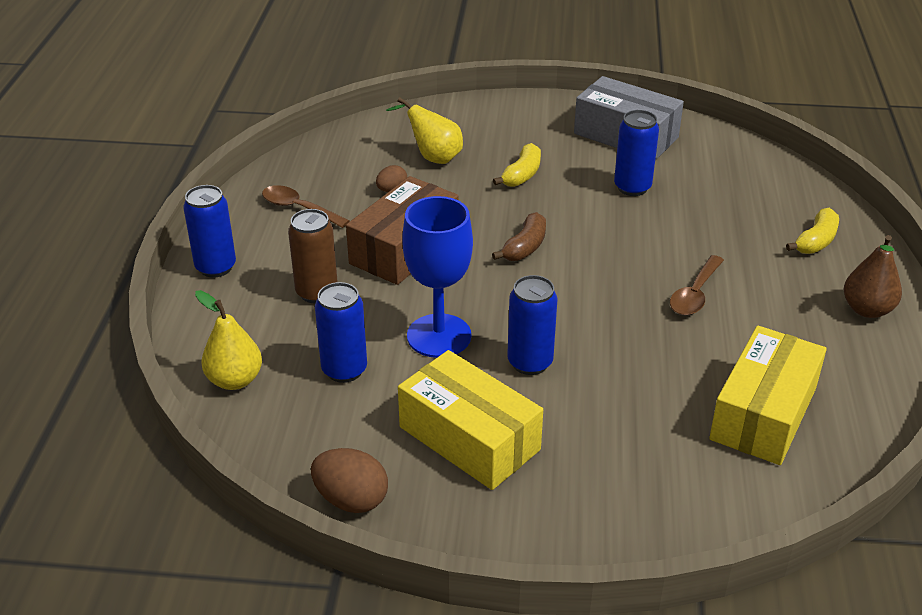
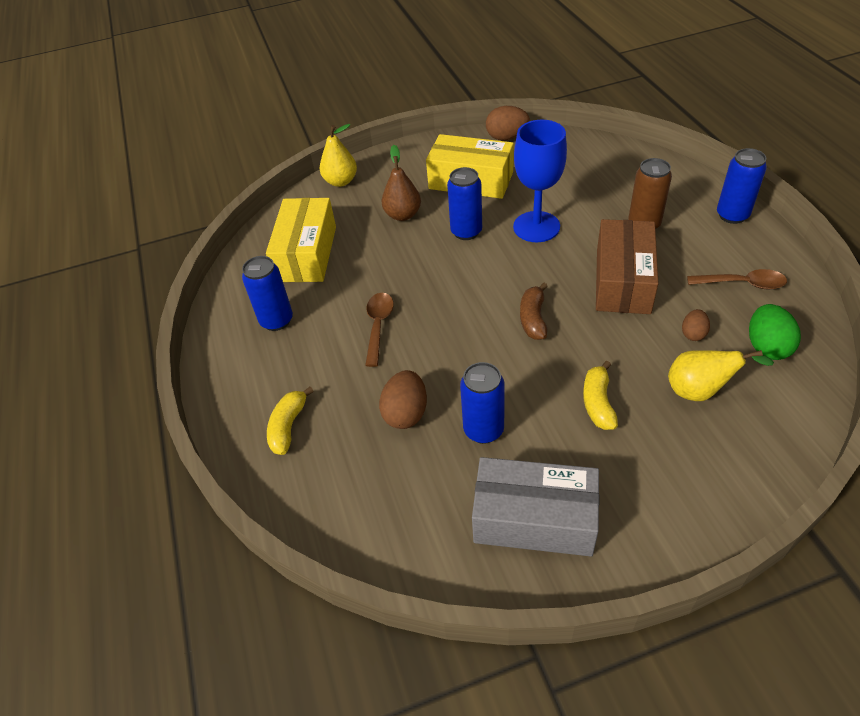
camera: 160 degrees right, 10 degrees up
yellow pear [195,290,262,390] -> yellow pear moved to [319,124,357,187]
blue can [315,282,367,383] -> blue can moved to [242,256,293,331]
brown pear [844,235,902,318] -> brown pear moved to [381,145,421,221]
none -> brown egg [379,370,427,429]
none -> green egg [749,304,801,360]

